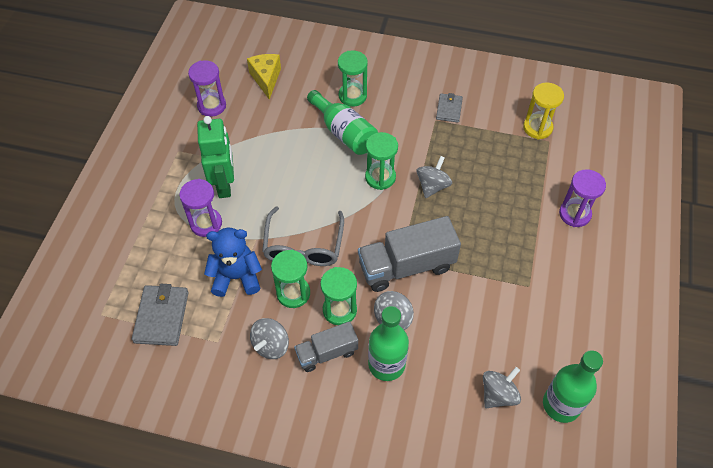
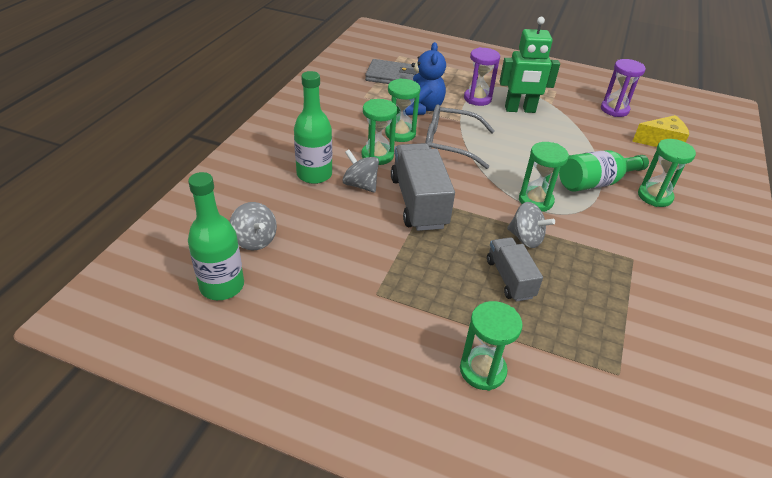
camera: 95 degrees right, 15 degrees down
grey spinning top [250,318,289,359] -> none
grey truck [294,321,358,372] -> grey truck moved to [487,237,543,302]
grey wallet [436,93,463,123] -> none
yellow hourglass [523,83,564,140] -> none
purple hourglass [559,169,606,227] -> green hourglass [460,301,523,391]

